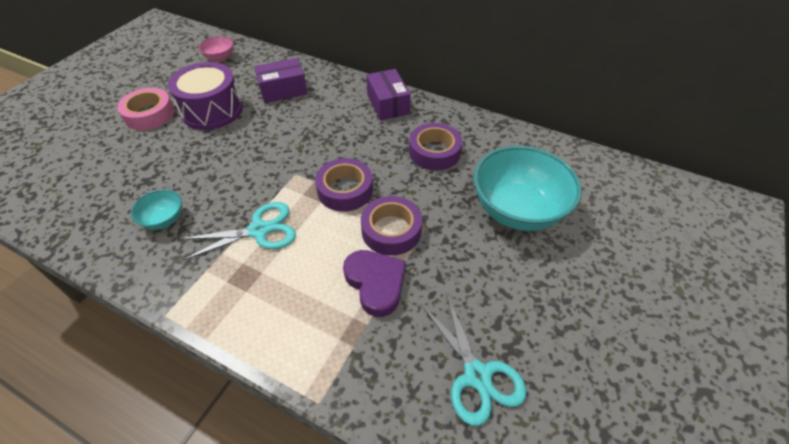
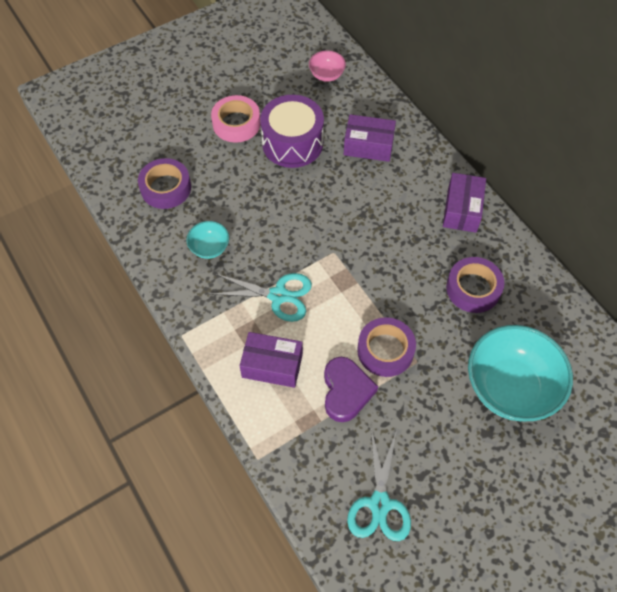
camera: 30 degrees right, 10 degrees up
purple tape [315,158,373,212] -> purple tape moved to [138,158,191,209]
none -> purple box [240,332,303,388]

